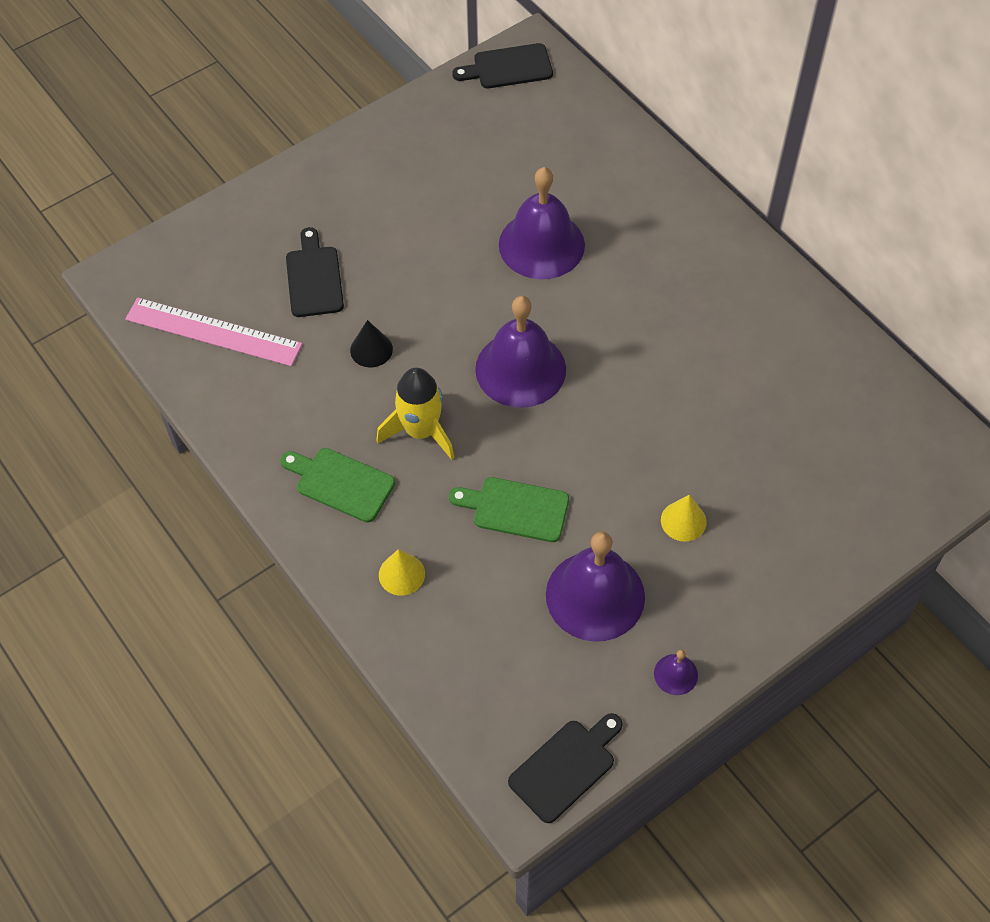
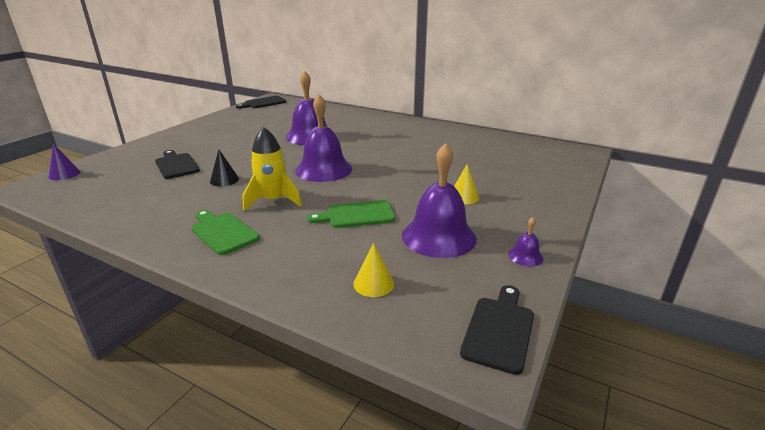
camera: 25 degrees left, 30 degrees down
pink ruler [125,297,302,366] -> none
green cutting board [280,448,395,522] -> green cutting board turned 45 degrees clockwise [191,210,260,255]
yellow cone [379,549,425,596] -> yellow cone moved to [353,243,394,297]
none -> purple cone [49,144,80,180]

